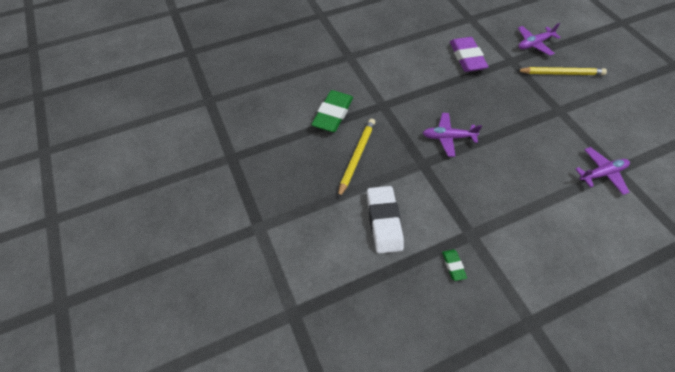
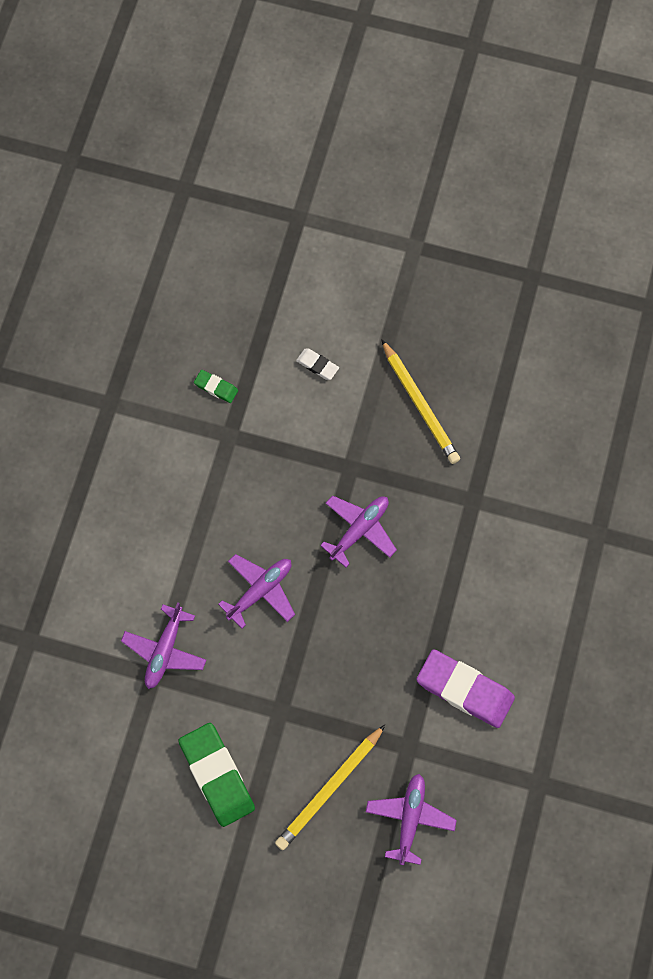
camera: 130 degrees right, 15 degrees up
green eraser [311,90,353,132] -> green eraser moved to [178,723,255,827]
white eraser [367,186,404,254] -> white eraser [296,349,339,380], size x0.47
none -> purple plane [218,554,295,629]

